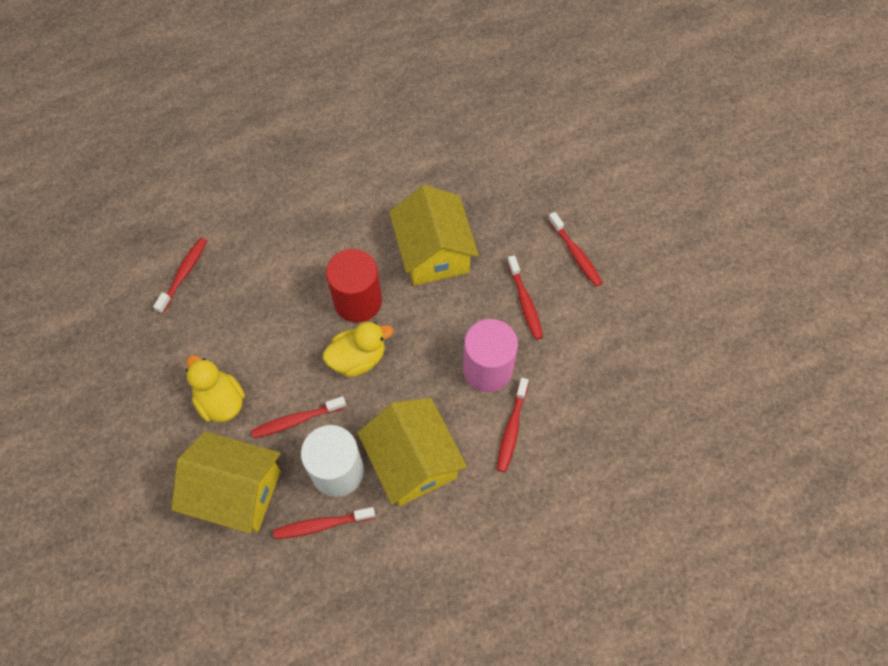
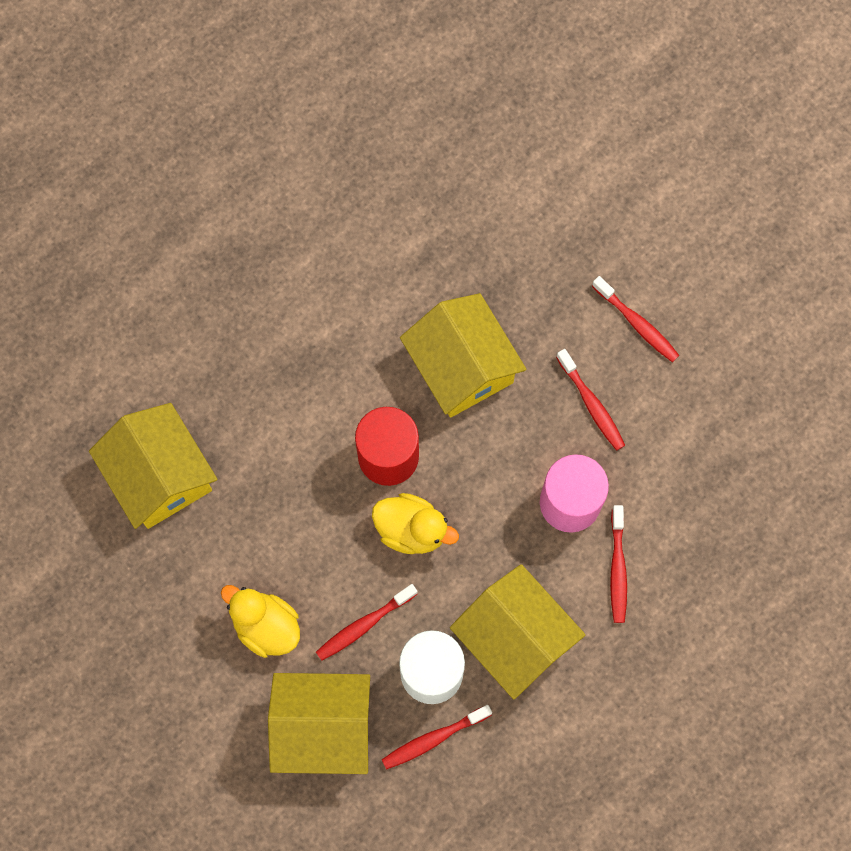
camera: 15 degrees left, 10 degrees up
red toothbrush [153,238,207,314] -> yellow house [89,403,217,529]
yellow duck [323,322,393,377] -> yellow duck turned 60 degrees clockwise [372,493,459,554]

